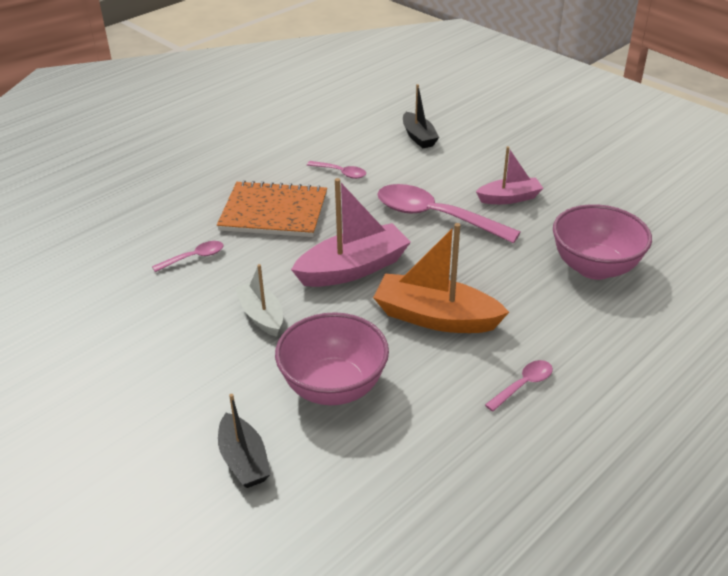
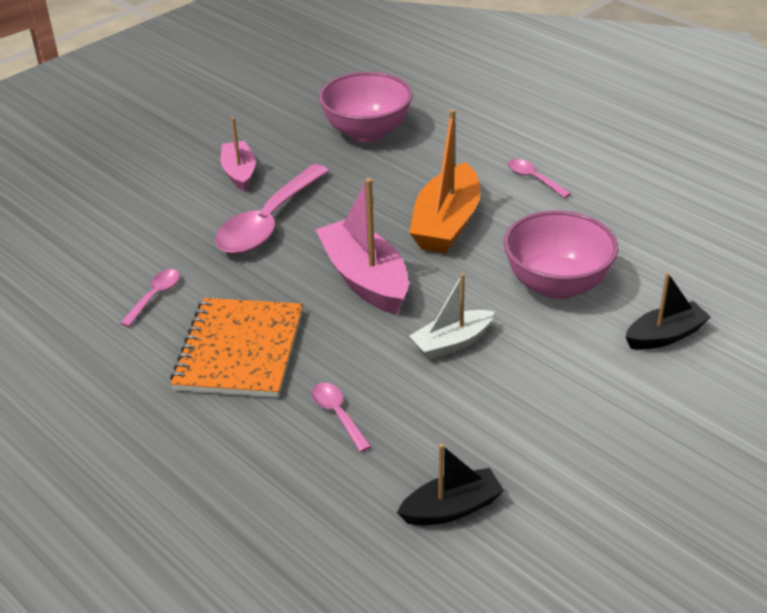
camera: 90 degrees left, 0 degrees up
black boat [403,84,439,148] -> black boat moved to [397,444,504,526]

